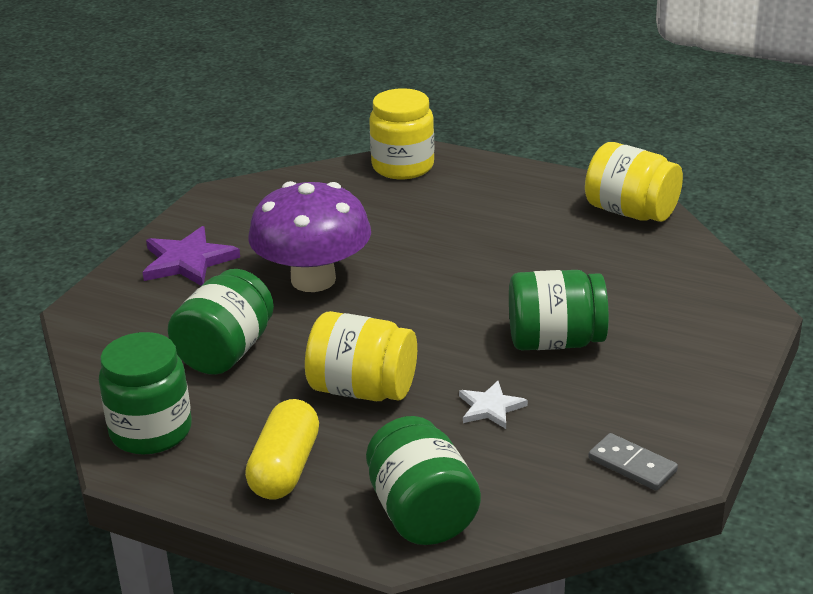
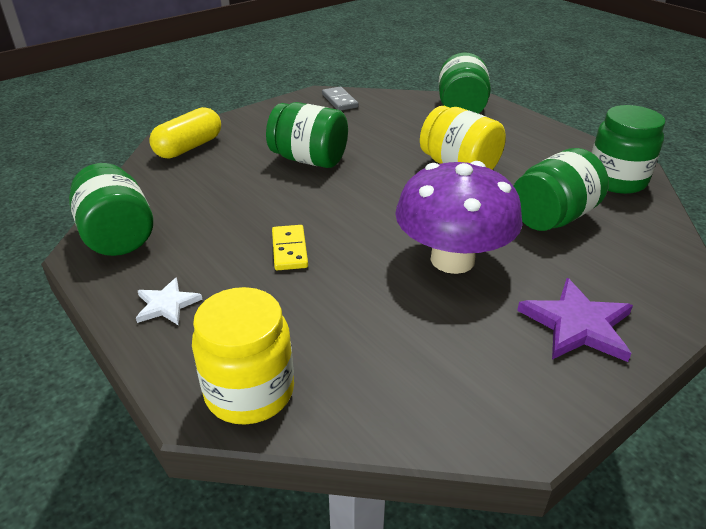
camera: 155 degrees left, 5 degrees up
yellow capsule [245,399,319,499] -> yellow capsule moved to [149,107,221,159]
white star [459,381,528,429] -> white star moved to [136,277,203,326]
yellow jar [585,142,683,222] -> green jar [69,163,153,256]
none -> yellow domino [272,225,308,270]

